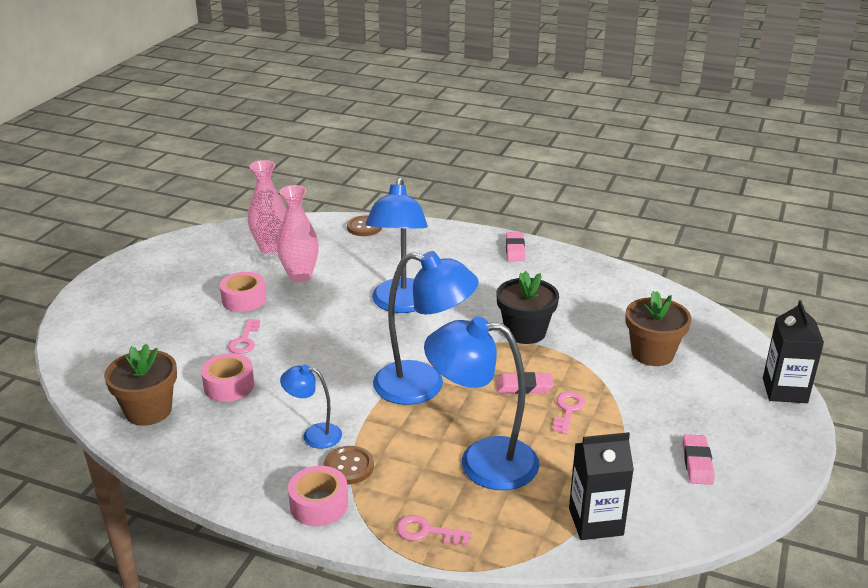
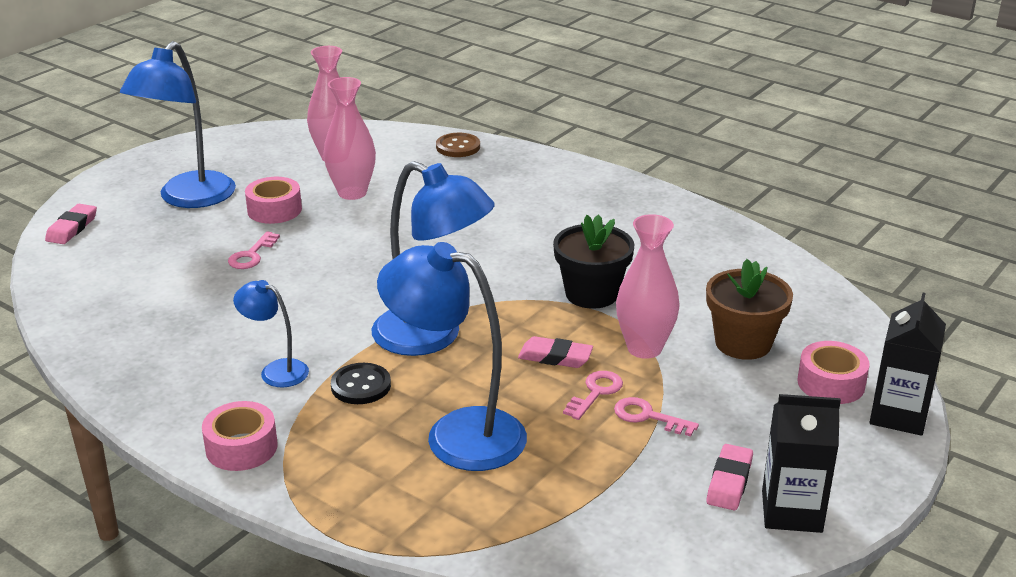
camera: 15 degrees right, 0 degrees up
brown flower pot [104,344,177,426] -> none
pink tape [201,353,254,402] -> pink tape moved to [798,341,870,404]
brown button [324,446,374,484] -> none
blue lamp [365,177,428,313] -> blue lamp moved to [120,41,236,208]
pink key [397,515,472,545] -> pink key moved to [614,397,699,436]
pink eraser [506,232,525,261] -> pink eraser moved to [45,204,97,244]
black carton [569,432,634,540] -> black carton moved to [762,394,841,533]
none -> black button [331,363,391,404]
none -> pink vase [616,214,680,359]

